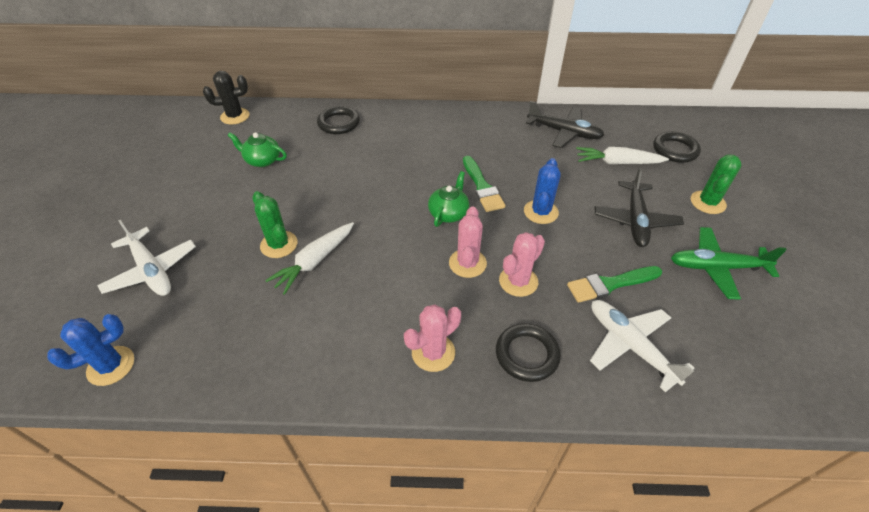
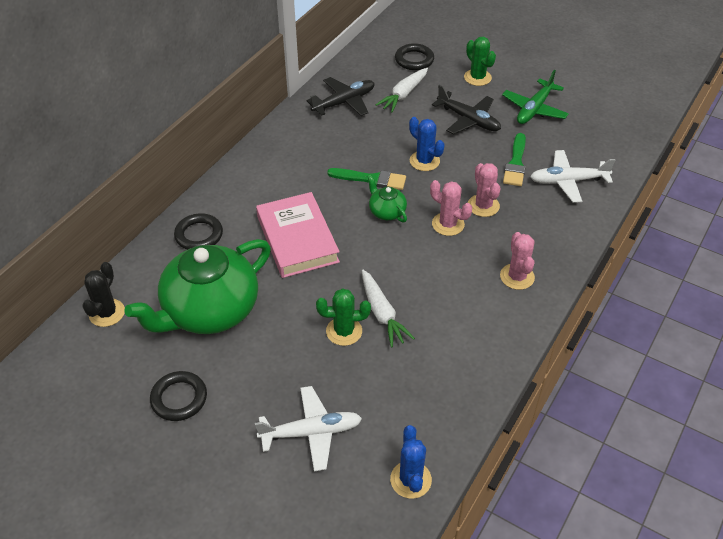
camera: 60 degrees left, 0 degrees up
green teapot [228,132,287,167] -> green teapot [124,239,271,334], size x2.33
black ring [496,323,561,382] -> black ring moved to [150,371,207,421]
none -> pink book [256,192,340,278]

